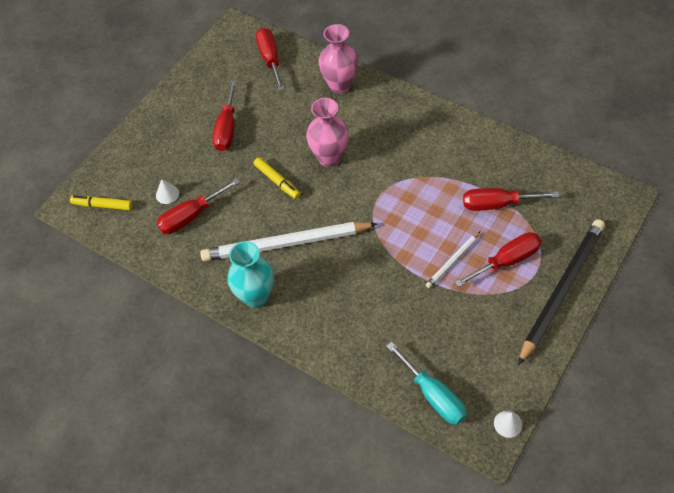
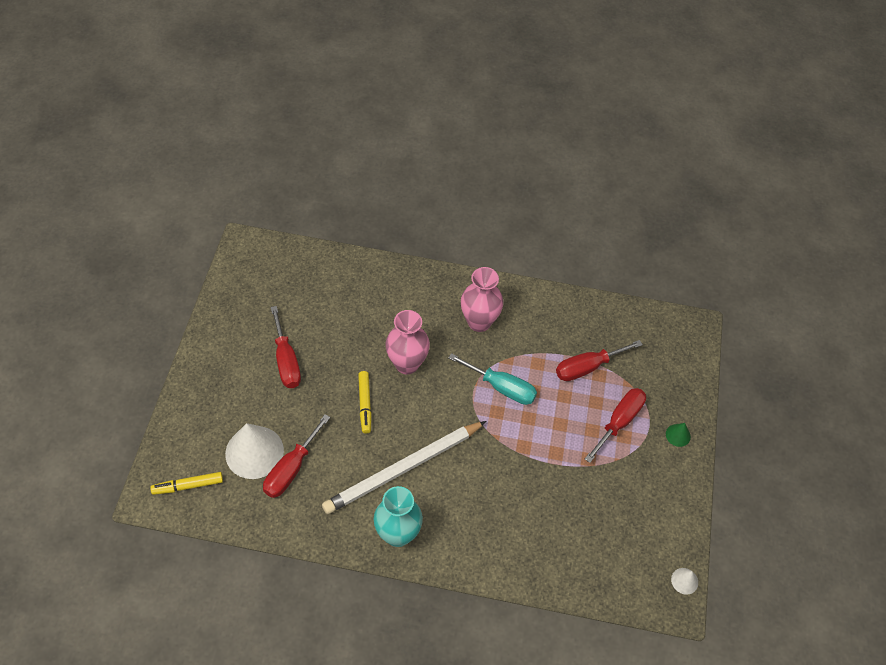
camera: 30 degrees left, 0 degrees up
white cone [156,179,179,204] -> white cone [225,423,284,479], size x2.25
yellow marker [254,157,301,199] -> yellow marker turned 60 degrees clockwise [358,371,372,434]
red screwdriver [256,28,285,91] -> none
pink vase [319,24,358,94] -> pink vase moved to [461,267,504,332]
turquoise screwdriver [386,342,467,425] -> turquoise screwdriver moved to [448,353,537,405]
white pencil [426,231,480,288] -> none
black pencil [518,219,605,365] -> green cone [666,423,691,447]

